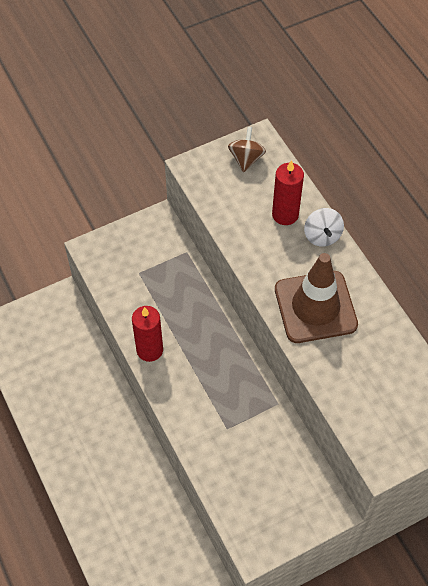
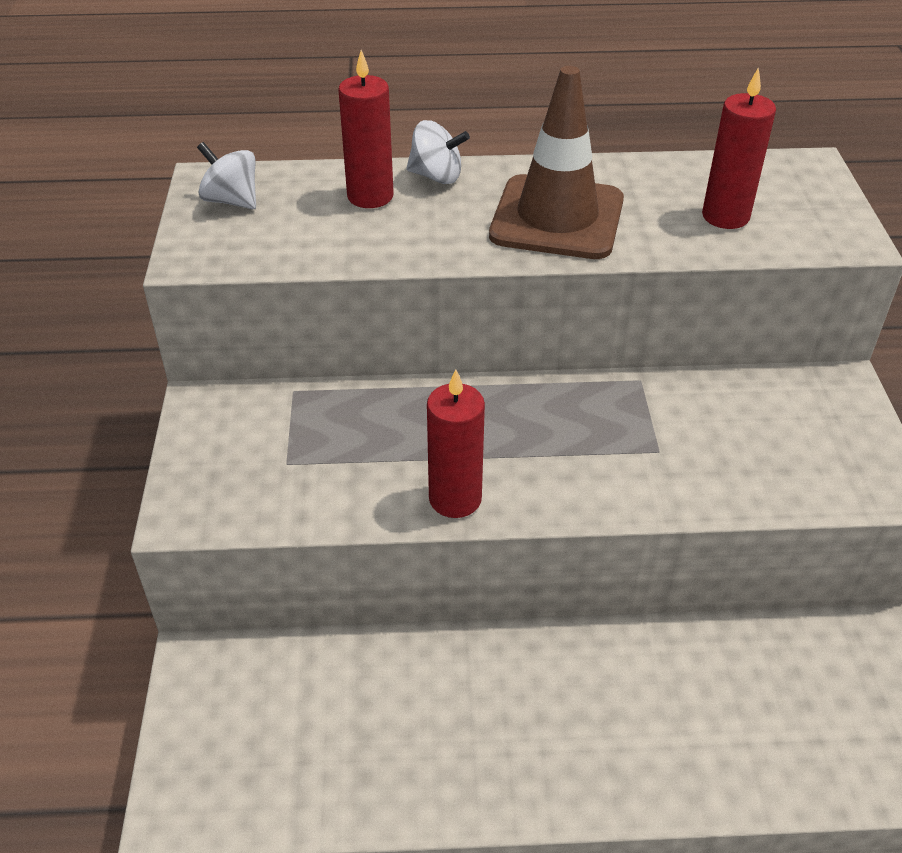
camera: 65 degrees left, 15 degrees down
brown spinning top [228,127,266,172] -> white spinning top [197,142,256,209]
none -> red candle [702,67,776,229]

